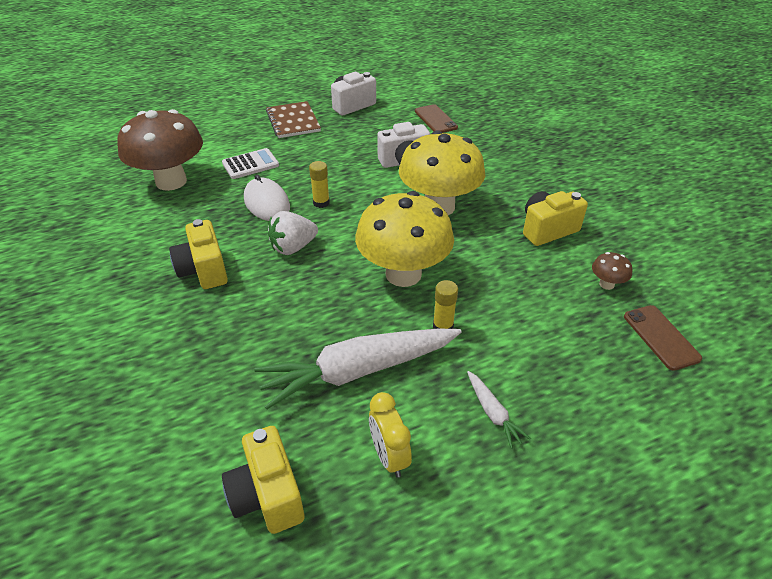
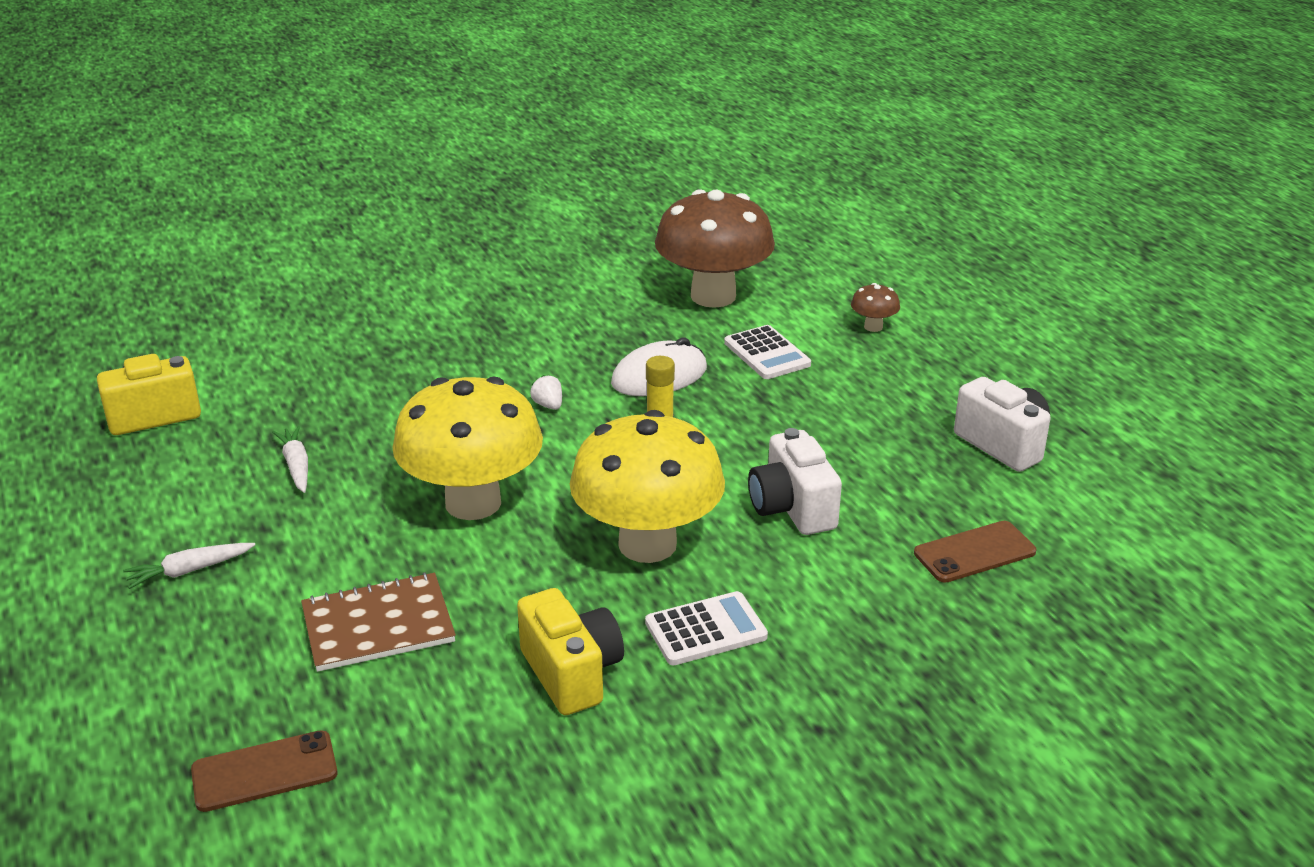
camera: 90 degrees right, 10 degrees down
yellow camera [169,219,228,289] -> none
white carrot [254,328,462,409] -> white carrot [272,426,308,493], size x0.43
brown notebook [266,101,321,138] -> brown notebook moved to [301,572,456,672]
white strawberry [268,211,318,255] -> white strawberry [530,375,562,410], size x0.51
yellow clock [369,392,412,478] -> none
yellow glue stick [433,280,458,329] -> none
brown mushroom [592,252,632,290] -> brown mushroom moved to [851,283,900,332]
none -> white calculator [645,591,768,665]

